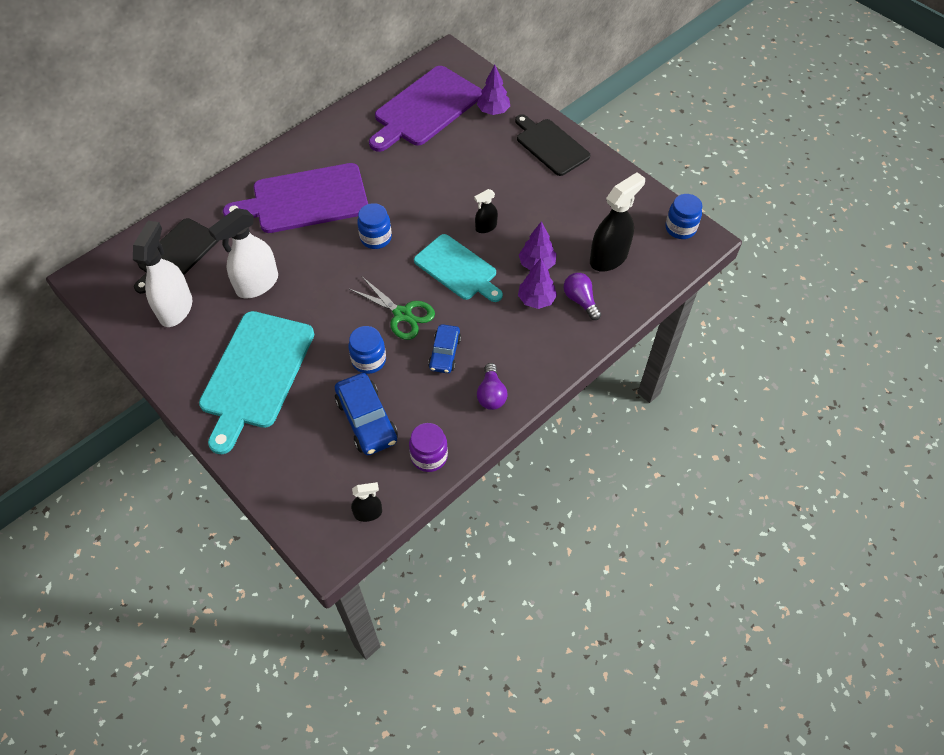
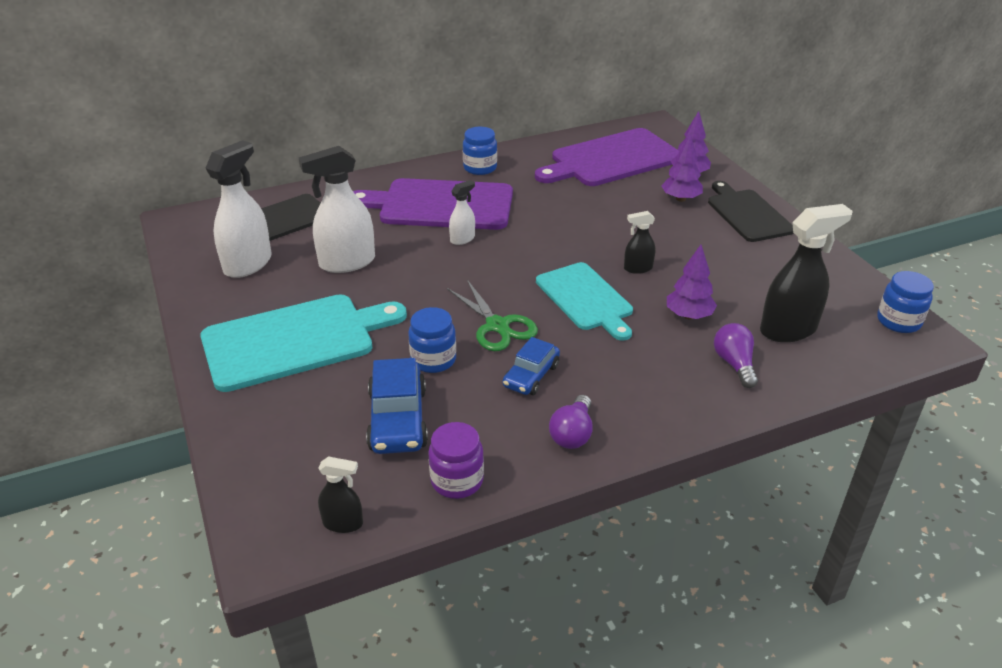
camera: 20 degrees right, 20 degrees down
turquoise cutting board [199,311,314,454] -> turquoise cutting board turned 150 degrees counterclockwise [200,294,407,392]
blue jar [357,203,392,249] -> blue jar moved to [463,127,497,175]
purple tree [518,258,557,309] -> purple tree moved to [661,134,703,202]
none -> white spray bottle [449,180,475,245]

